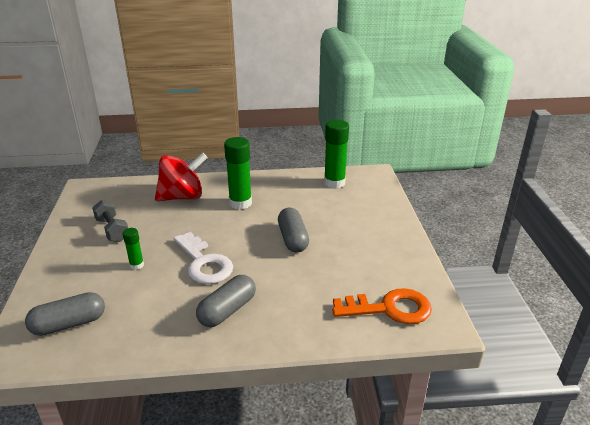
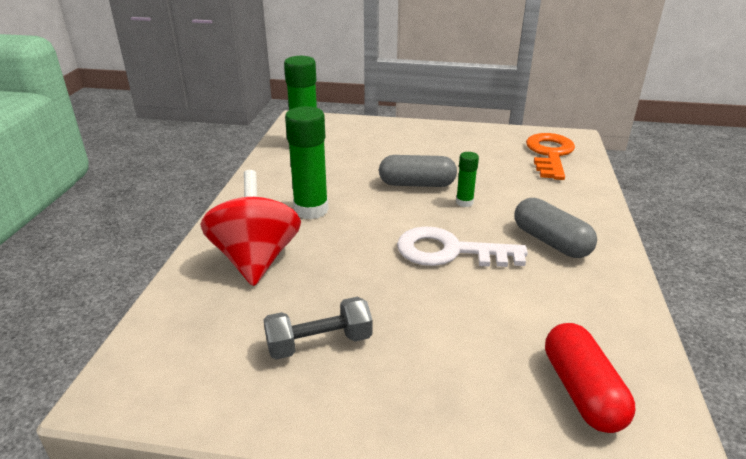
camera: 75 degrees left, 0 degrees up
grey capsule [25,292,105,336] -> red capsule [545,323,635,433]
green glue stick [123,228,144,270] -> green glue stick moved to [456,152,479,207]
white key [174,232,233,284] -> white key turned 150 degrees counterclockwise [397,226,528,267]

